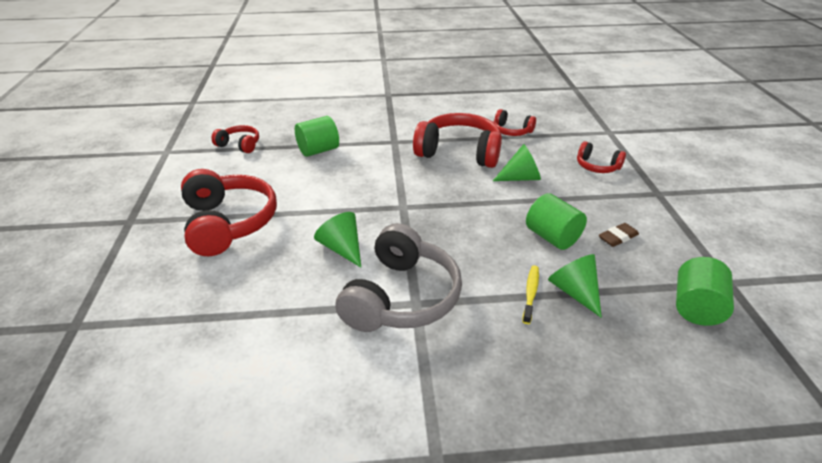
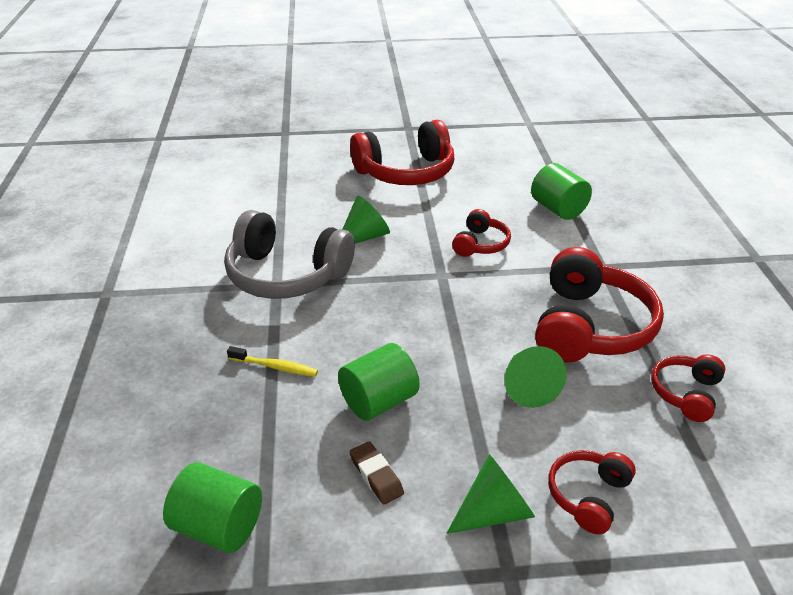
camera: 90 degrees right, 0 degrees up
red headphones [212,125,259,153] -> red headphones moved to [452,209,511,257]
green cone [548,254,602,318] -> green cone moved to [446,454,535,534]

